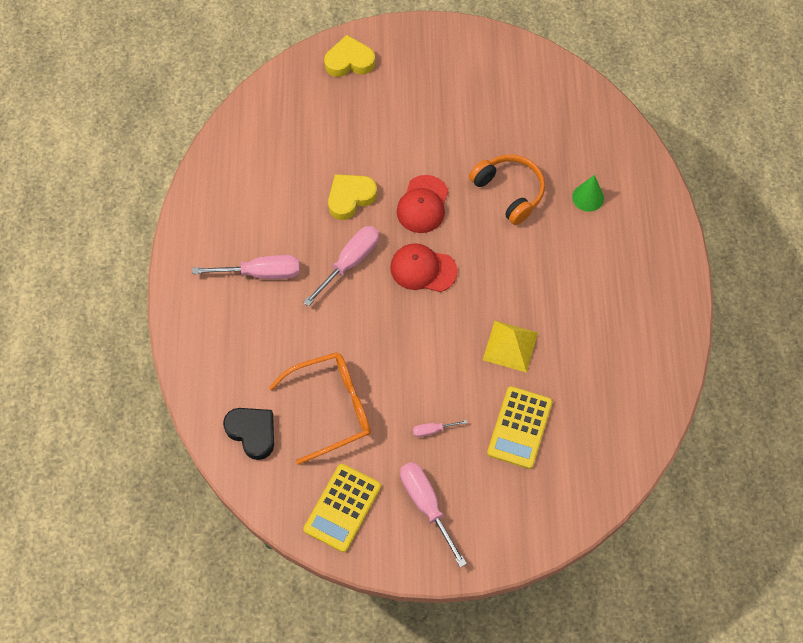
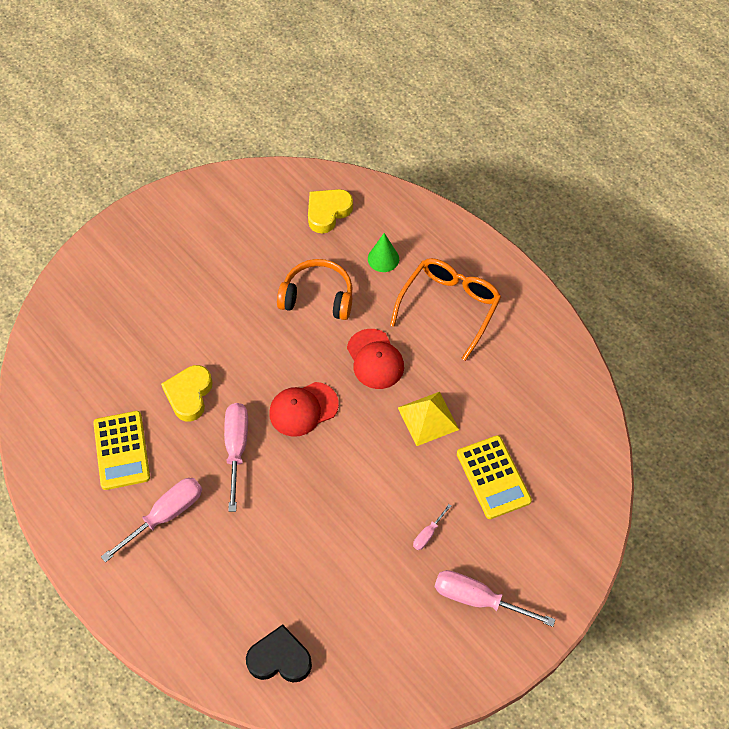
camera: 40 degrees left, 5 degrees down
orange glasses [269,352,371,465] -> orange glasses moved to [390,258,501,361]
yellow calculator [303,464,381,552] -> yellow calculator moved to [93,411,150,490]
yellow heart [324,35,375,77] -> yellow heart moved to [308,189,353,233]
red cap [397,175,449,233] -> red cap moved to [347,329,404,389]

